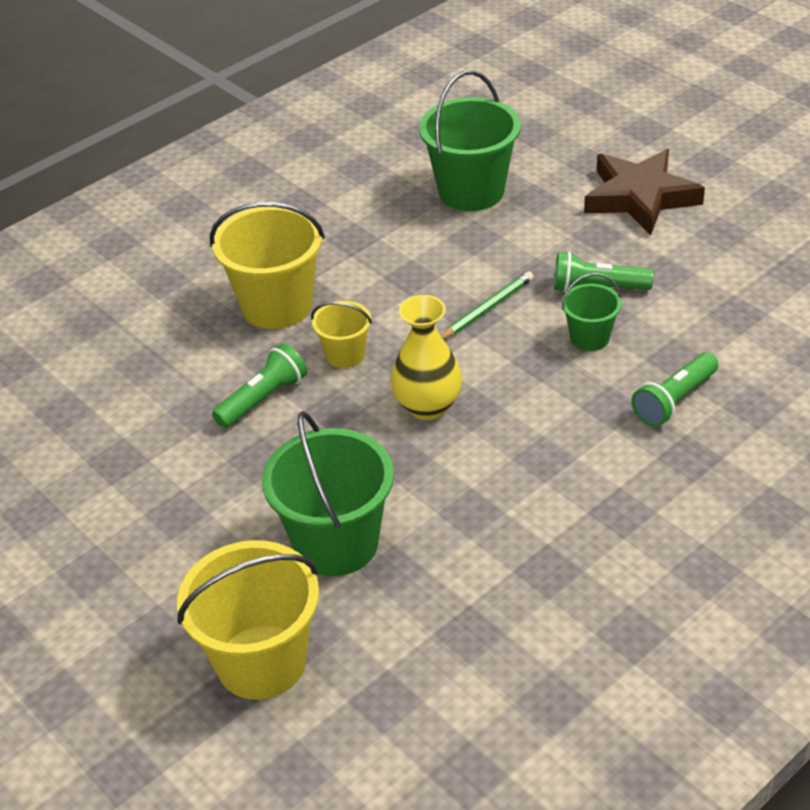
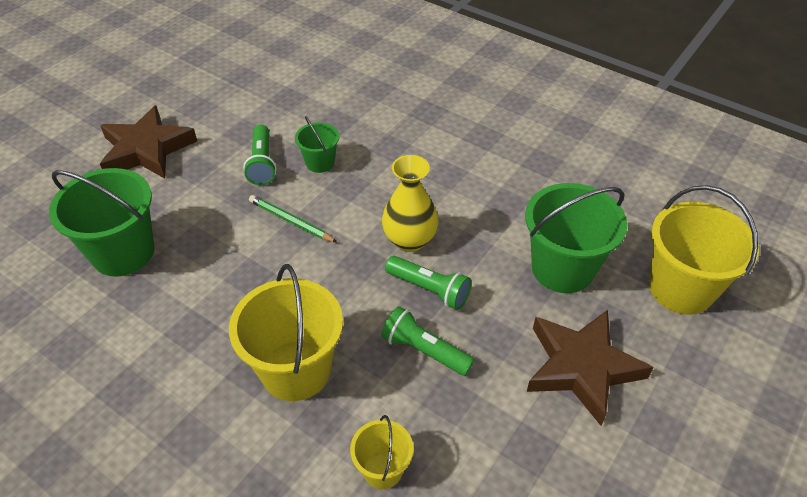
camera: 105 degrees left, 5 degrees up
yellow bucket [311,301,372,368] -> yellow bucket moved to [350,415,413,489]
green flashlight [632,352,718,427] -> green flashlight moved to [385,256,472,310]
none -> brown star [527,310,654,426]

